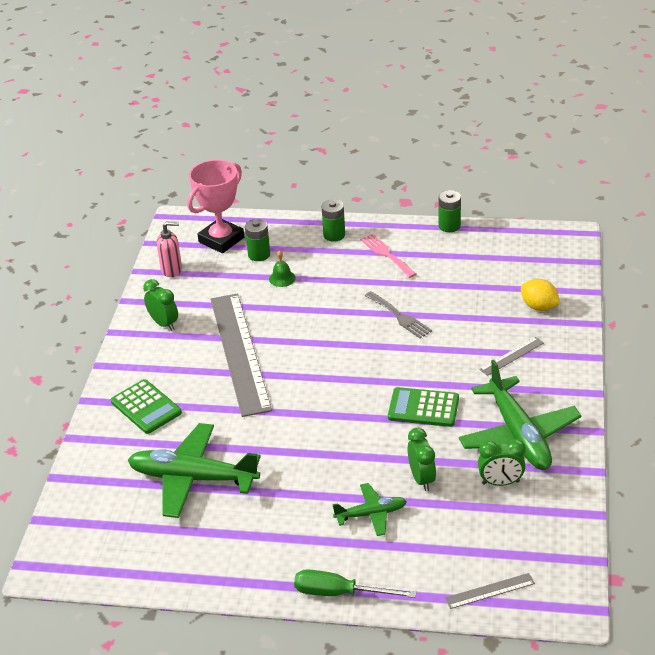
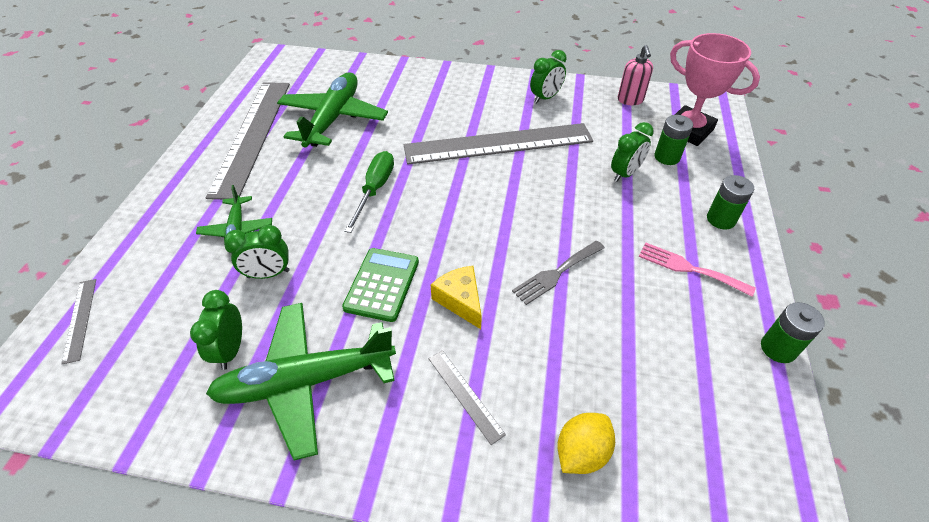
camera: 90 degrees right, 10 degrees up
green calculator [111,379,182,434] -> none
green bell [269,250,296,287] -> green clock [611,122,654,182]
green screwdriver [294,569,416,598] -> green screwdriver moved to [344,151,394,233]
pink fork [360,234,416,278] -> pink fork turned 120 degrees counterclockwise [639,242,756,297]
none -> grey ruler [206,82,290,200]
none -> yellow cheese [431,266,482,329]

